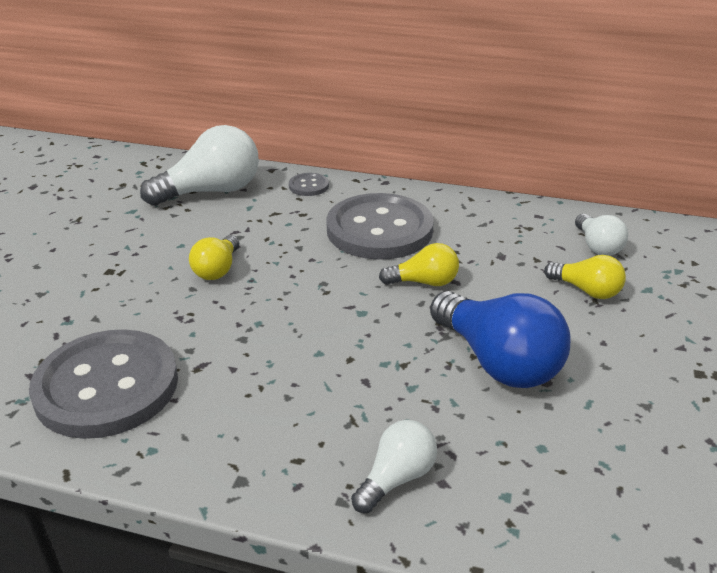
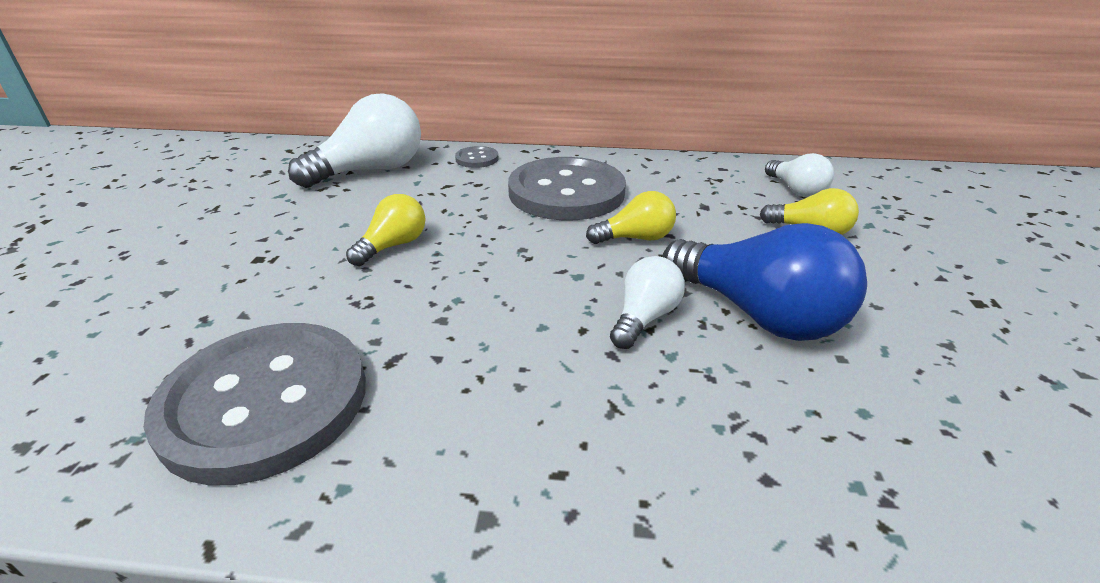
camera: 10 degrees left, 0 degrees up
yellow light bulb [189,235,239,280] -> yellow light bulb turned 150 degrees counterclockwise [346,194,425,266]
white light bulb [351,420,437,513] -> white light bulb moved to [610,256,685,349]

